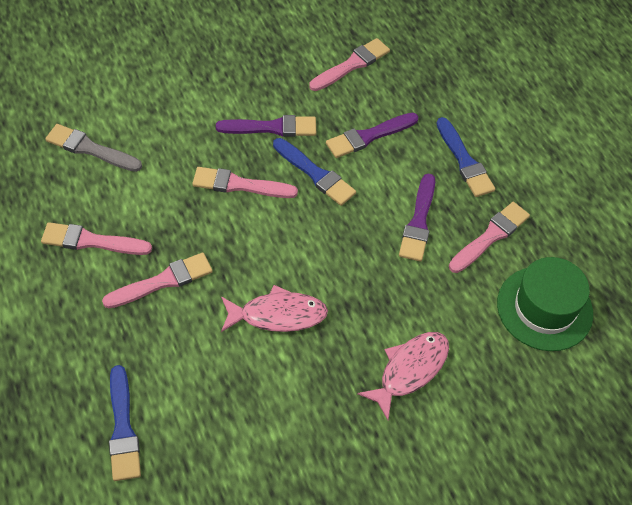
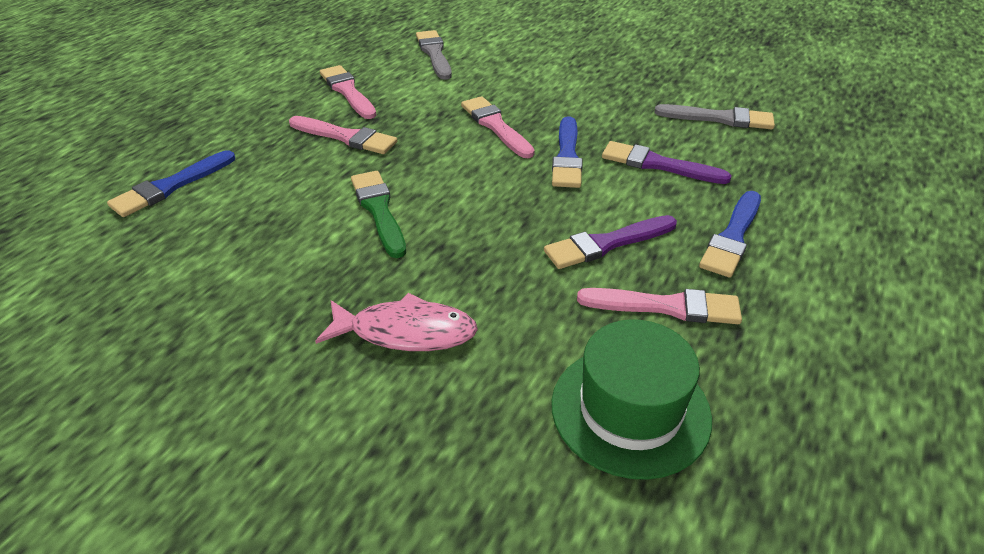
camera: 55 degrees right, 15 degrees down
purple brush [216,115,316,137] -> none
pink fish [221,285,328,332] -> green brush [351,171,406,258]
pink brush [309,38,390,91] -> grey brush [654,104,775,129]

